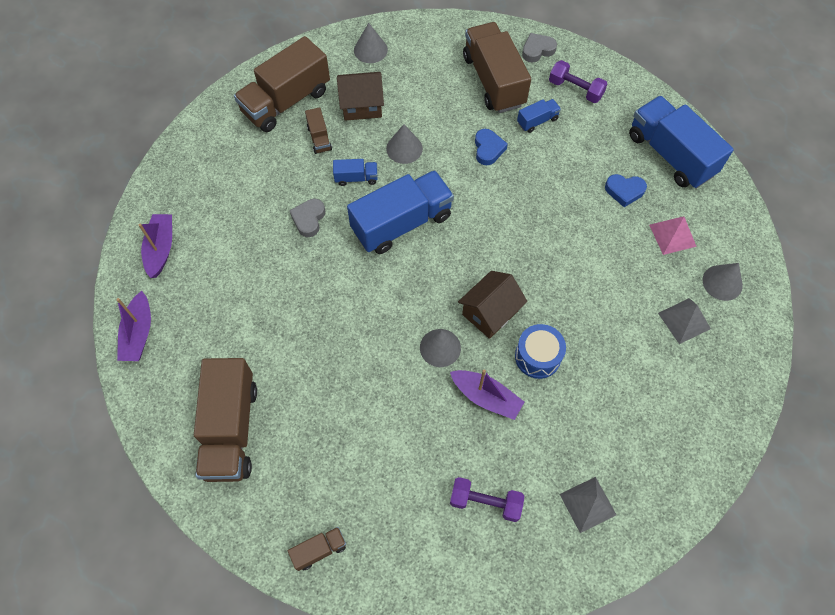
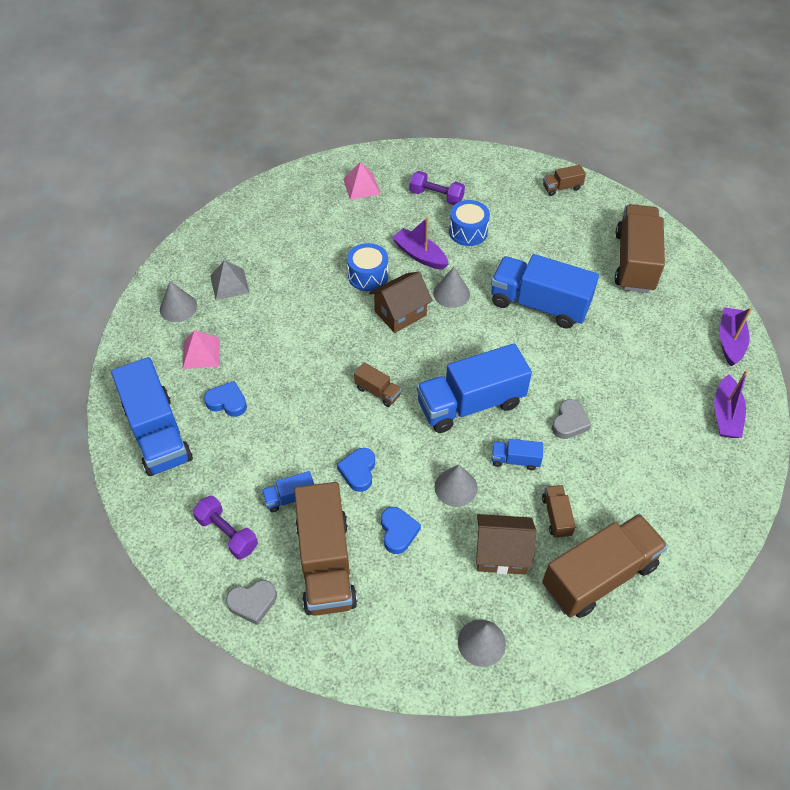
camera: 170 degrees left, 10 degrees down
grey pyramid [560,477,617,533] -> pink pyramid [343,162,380,200]
none -> brown truck [354,362,401,407]
none -> blue heart [381,507,421,554]
none -> blue drum [449,200,490,246]
none -> blue truck [491,254,599,329]

